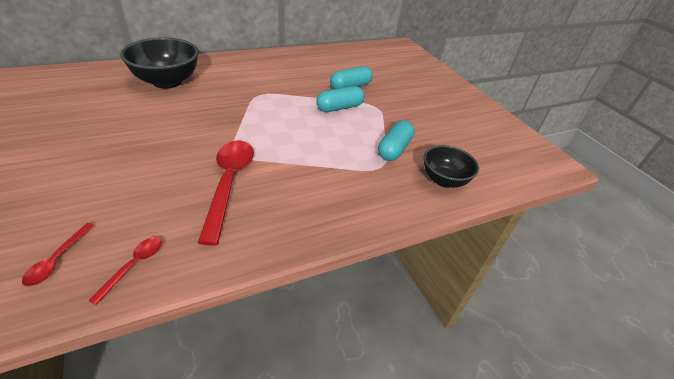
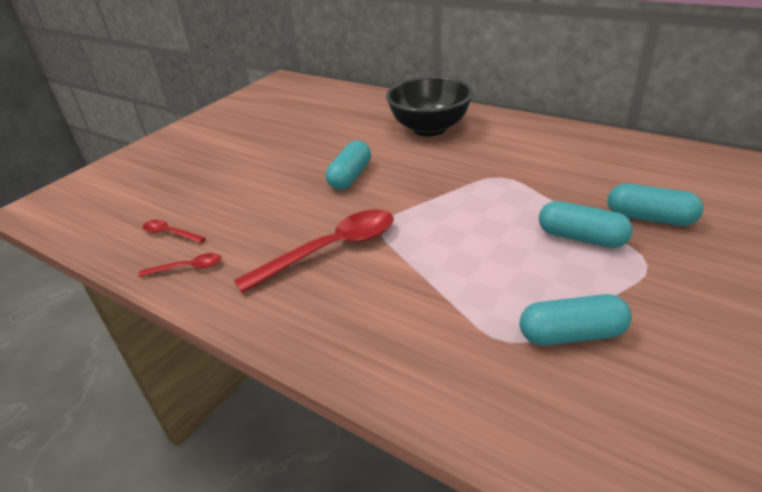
camera: 65 degrees right, 5 degrees down
red spoon [22,223,95,286] -> red spoon turned 45 degrees clockwise [143,220,206,243]
black bowl [424,145,479,188] -> none
none -> turquoise capsule [326,141,371,190]

